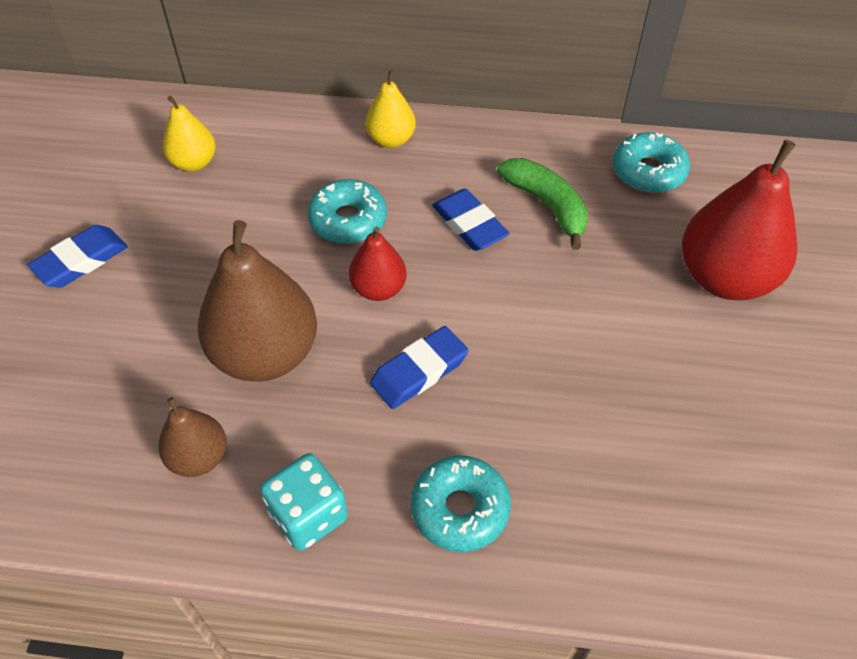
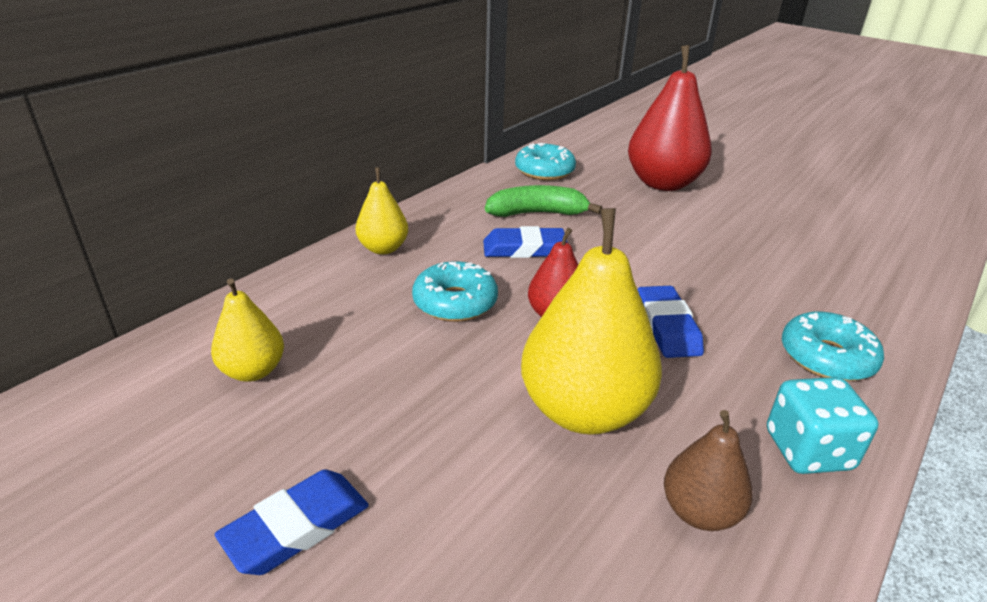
camera: 60 degrees left, 20 degrees down
blue eraser [28,225,128,288] -> blue eraser turned 60 degrees clockwise [215,469,369,575]
brown pear [198,220,317,382] -> yellow pear [521,208,662,435]

